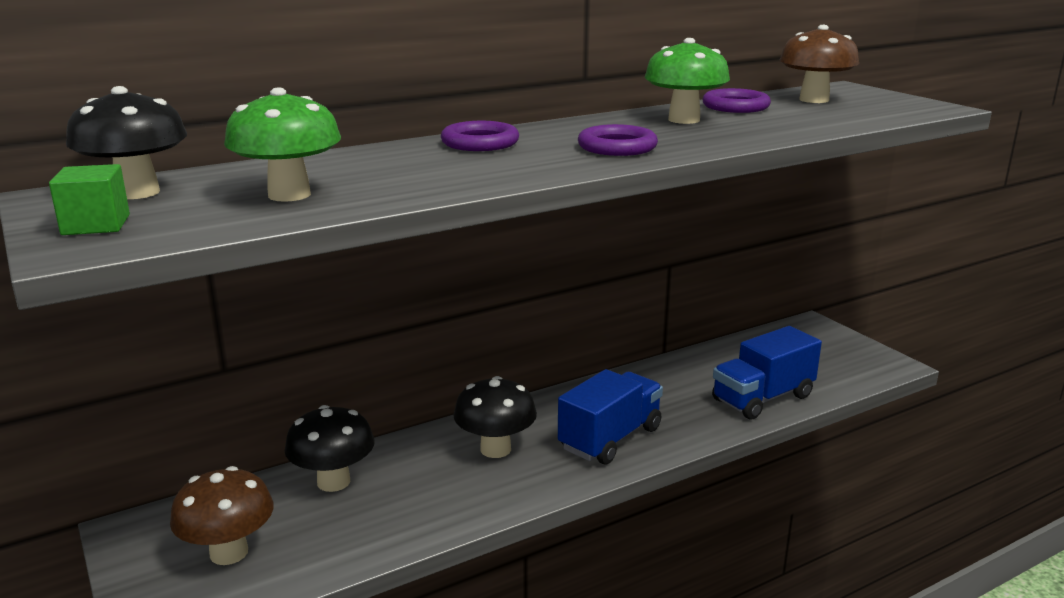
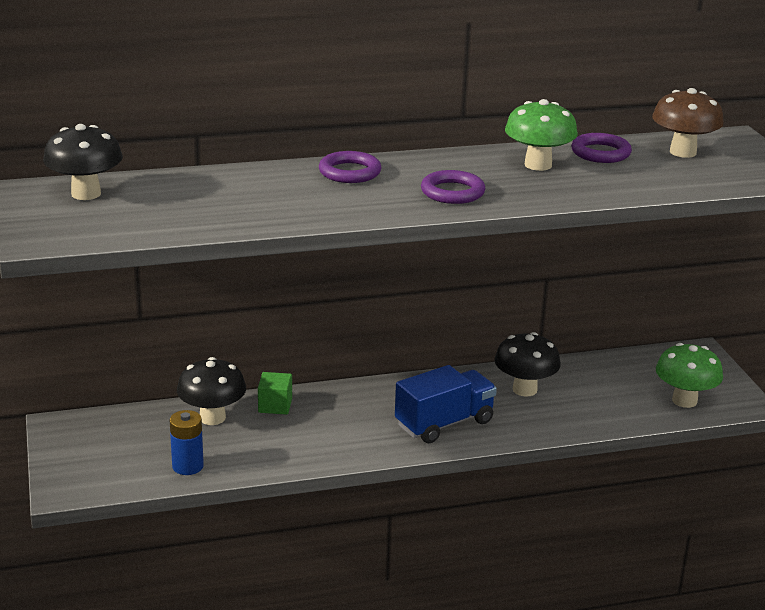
camera: 15 degrees right, 5 degrees up
green cube [49,164,130,235] -> green cube moved to [258,372,292,415]
brown mushroom [170,466,274,565] -> none
green mushroom [224,88,341,202] -> green mushroom moved to [656,343,723,408]
black mushroom [453,376,537,458] -> black mushroom moved to [494,332,561,397]
blue truck [712,326,822,420] -> none
none -> blue battery [170,410,204,475]

